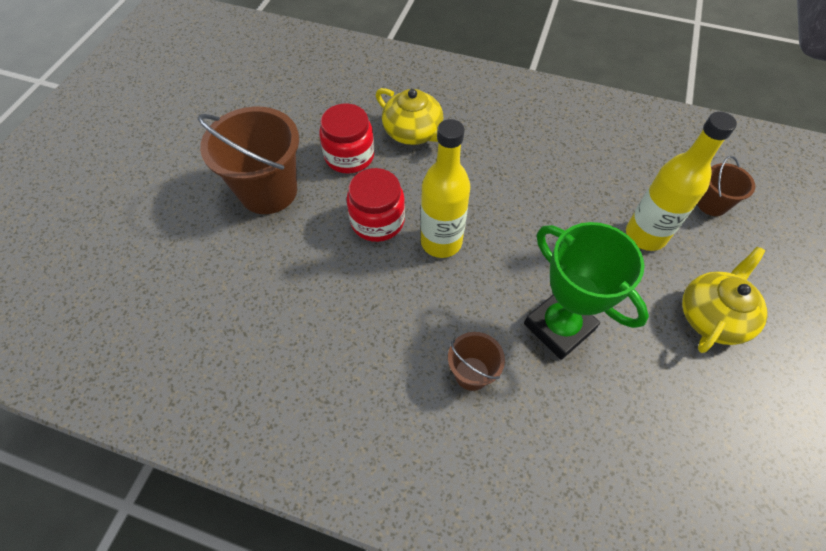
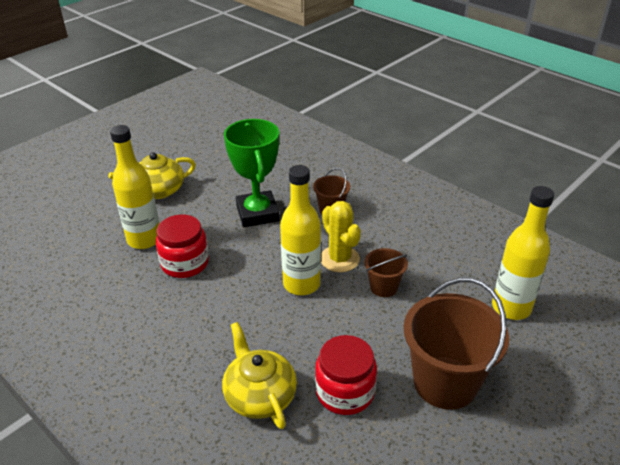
camera: 155 degrees left, 20 degrees down
red jar [346,168,405,242] -> red jar moved to [156,214,209,278]
brown bucket [697,156,755,216] -> brown bucket moved to [365,248,408,297]
none -> yellow cactus [321,201,361,272]
none -> yellow bottle [492,186,554,320]

